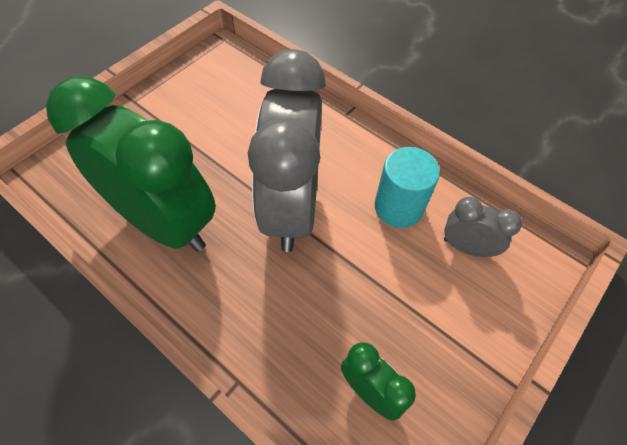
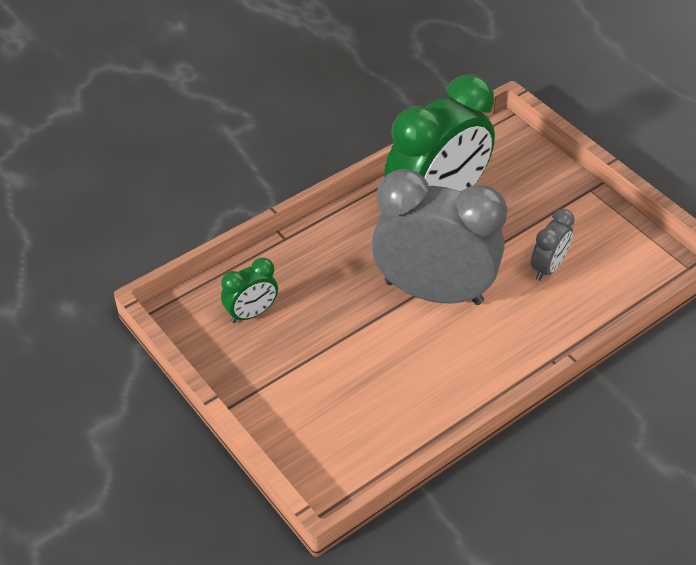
camera: 105 degrees right, 10 degrees down
turquoise cylinder [375,147,440,228] -> none
grey clock [444,197,522,257] -> grey clock moved to [531,209,575,281]

